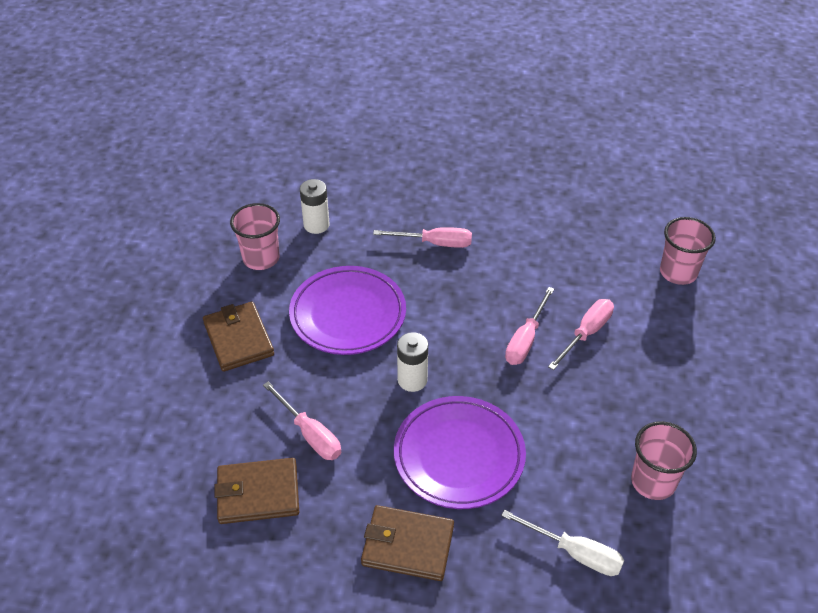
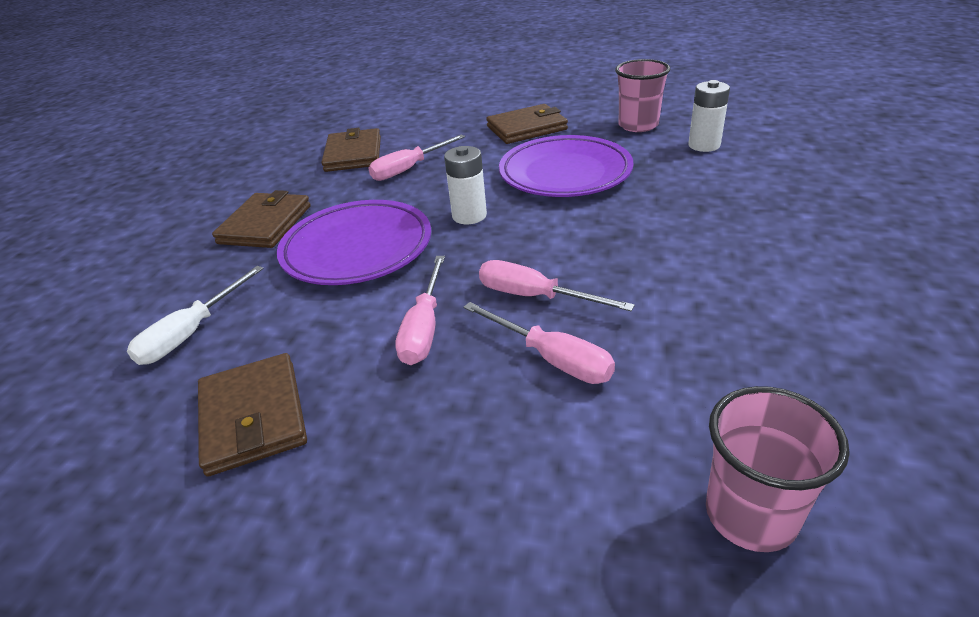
camera: 95 degrees right, 10 degrees down
pink screwdriver [373,227,472,248] -> pink screwdriver moved to [395,256,445,365]
pink cup [631,421,697,500] -> brown wallet [198,353,307,477]

